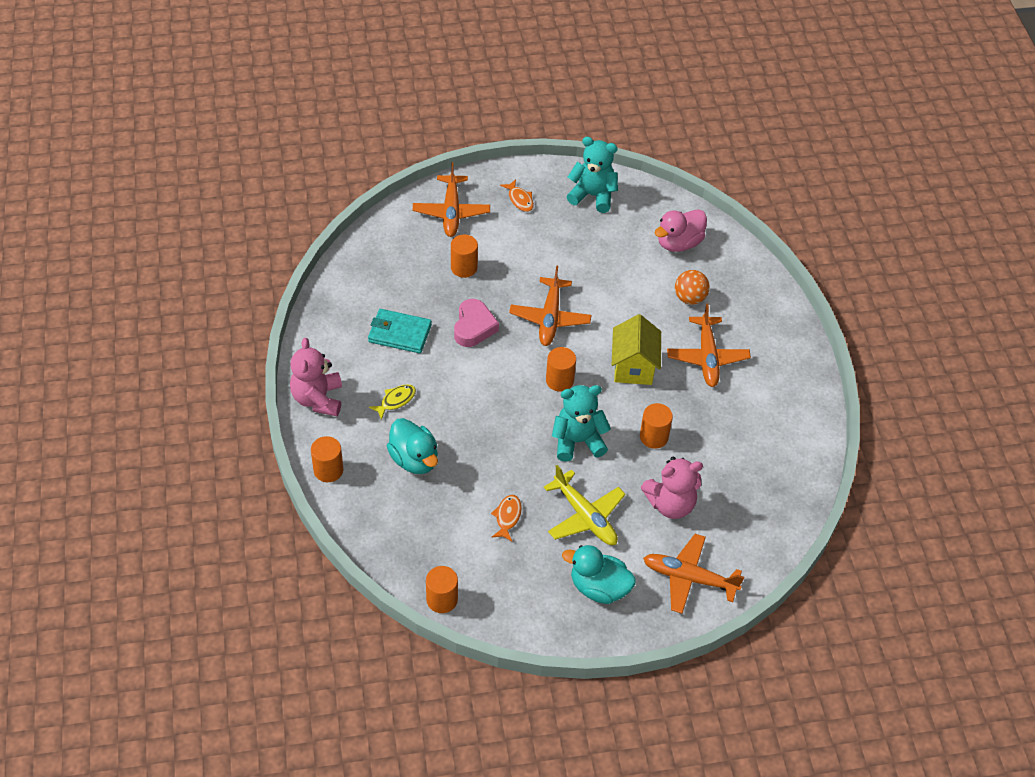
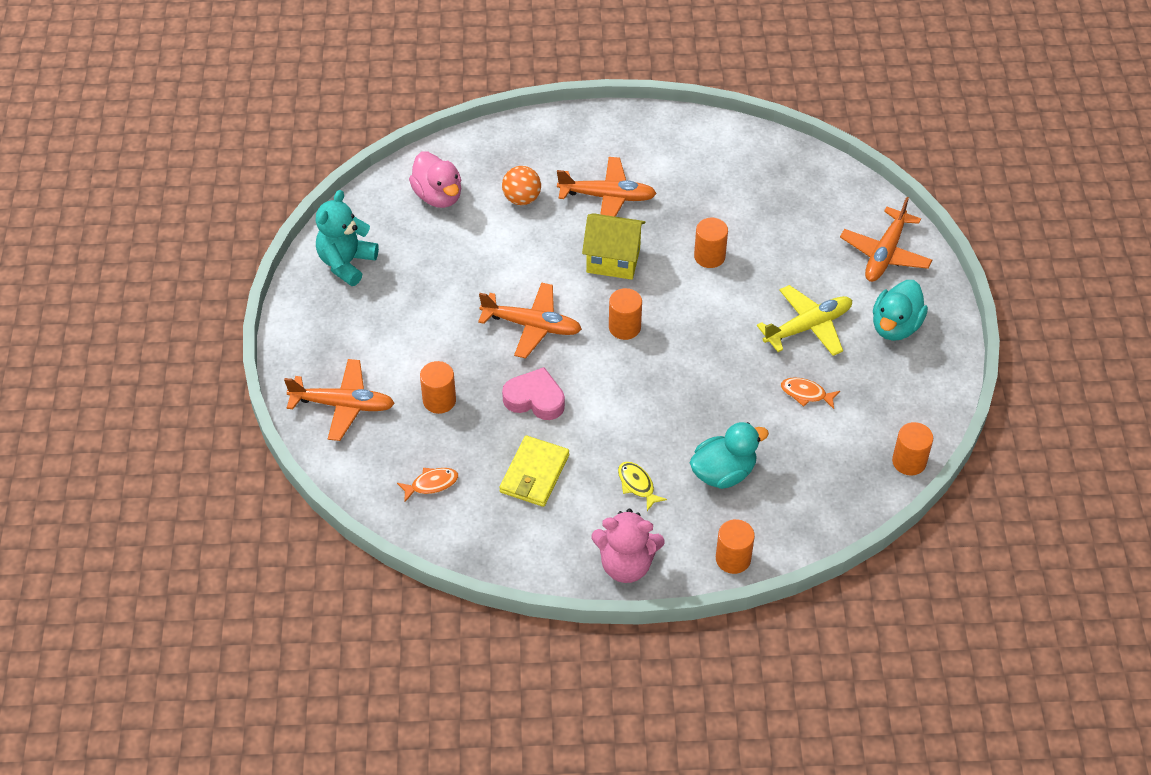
camera: 80 degrees left, 0 degrees up
turquoise wallet [368,309,432,353] -> yellow wallet [499,435,569,507]
orange fish [500,179,534,212] -> orange fish moved to [397,468,458,502]
turquoise teddy bear [552,385,611,462] -> none
pink teddy bear [641,456,703,519] -> none

